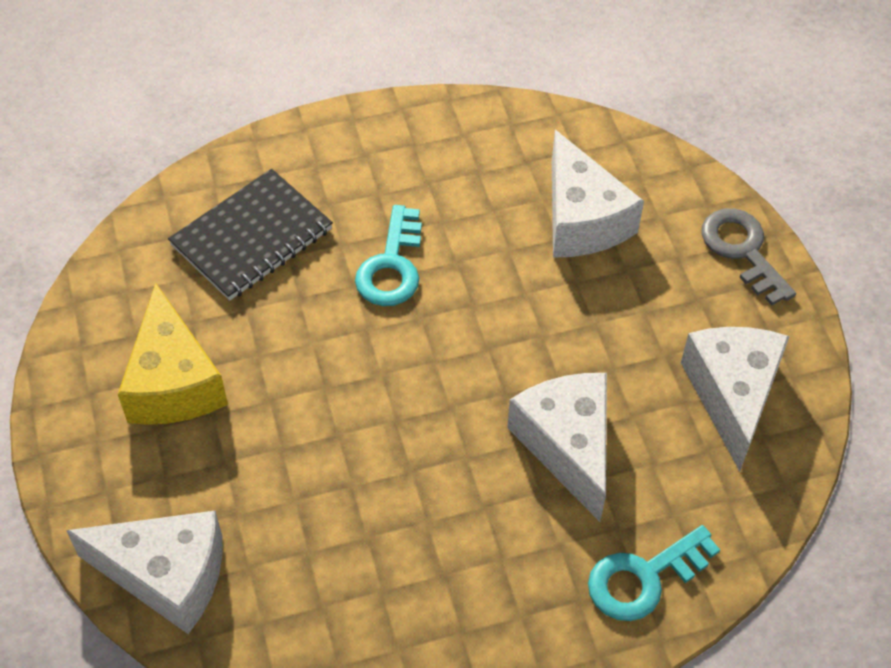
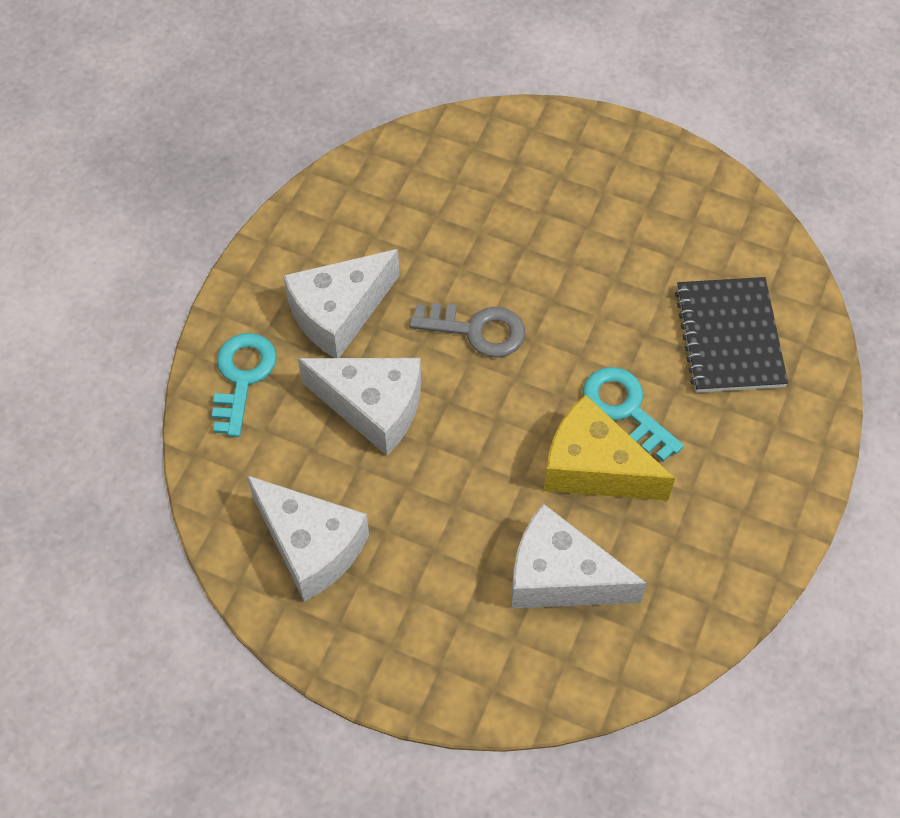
camera: 130 degrees right, 5 degrees up
white cheese [66,511,223,634] -> white cheese moved to [283,249,400,358]
yellow cheese [118,283,228,425] -> yellow cheese moved to [544,395,675,501]
grey key [701,208,796,306] -> grey key moved to [409,303,525,358]

